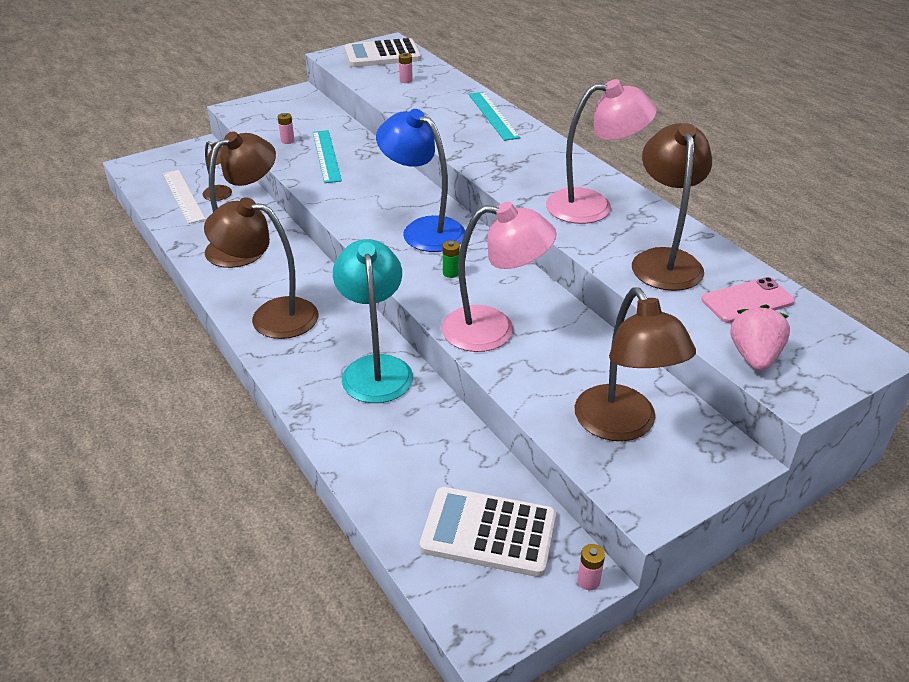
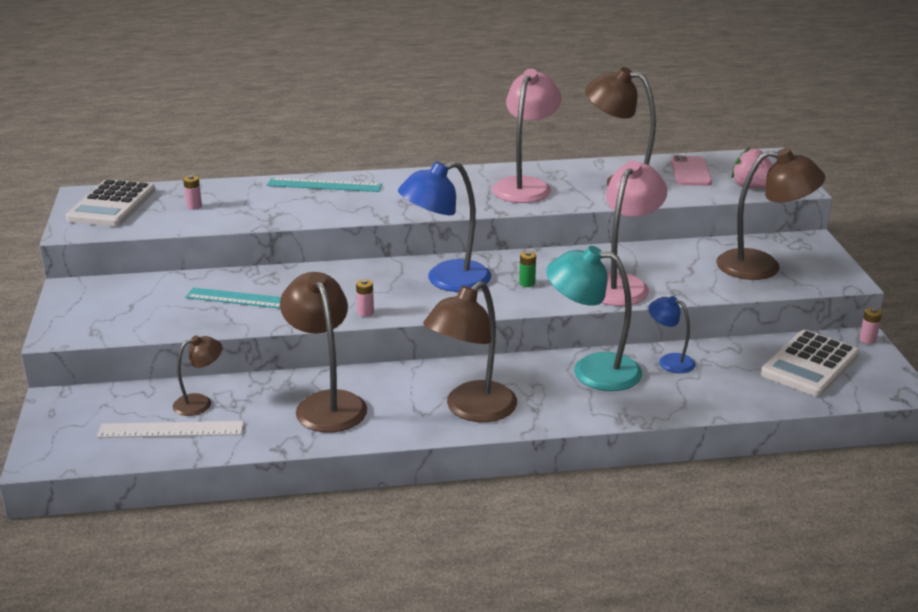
camera: 65 degrees left, 10 degrees down
pink battery [278,113,294,144] -> pink battery moved to [356,279,374,317]
none -> blue lamp [648,296,696,373]

